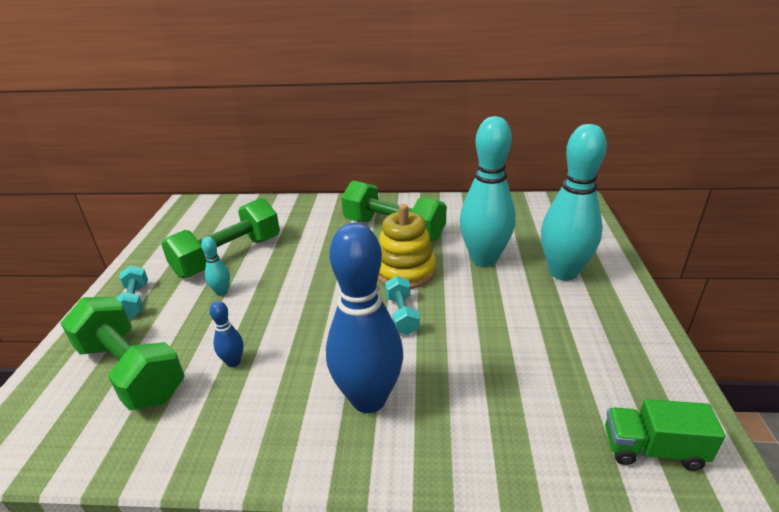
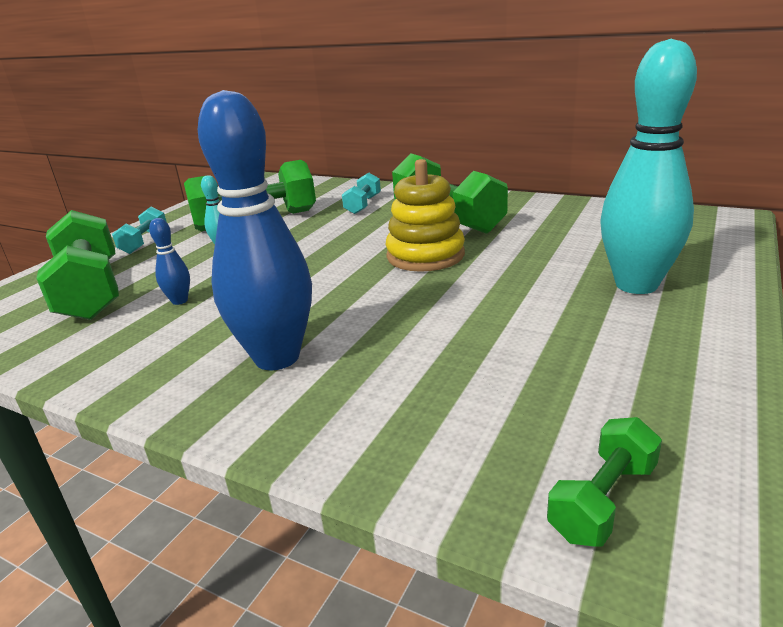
camera: 25 degrees right, 5 degrees down
turquoise dumbbell [385,276,420,335] -> turquoise dumbbell moved to [342,172,381,214]
turquoise bowling pin [460,116,515,267] -> none
green truck [605,399,725,471] -> green dumbbell [547,417,662,547]

